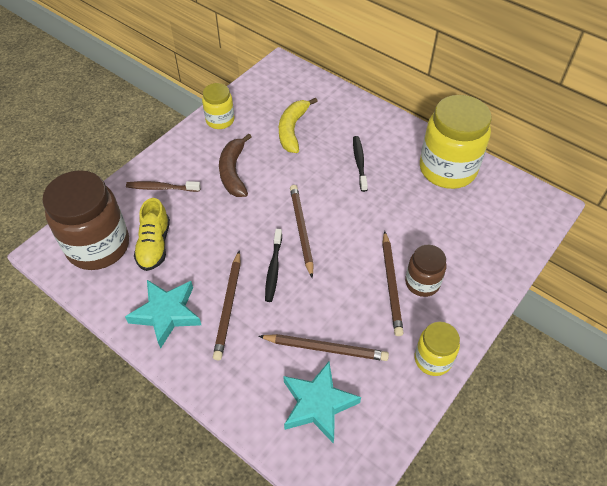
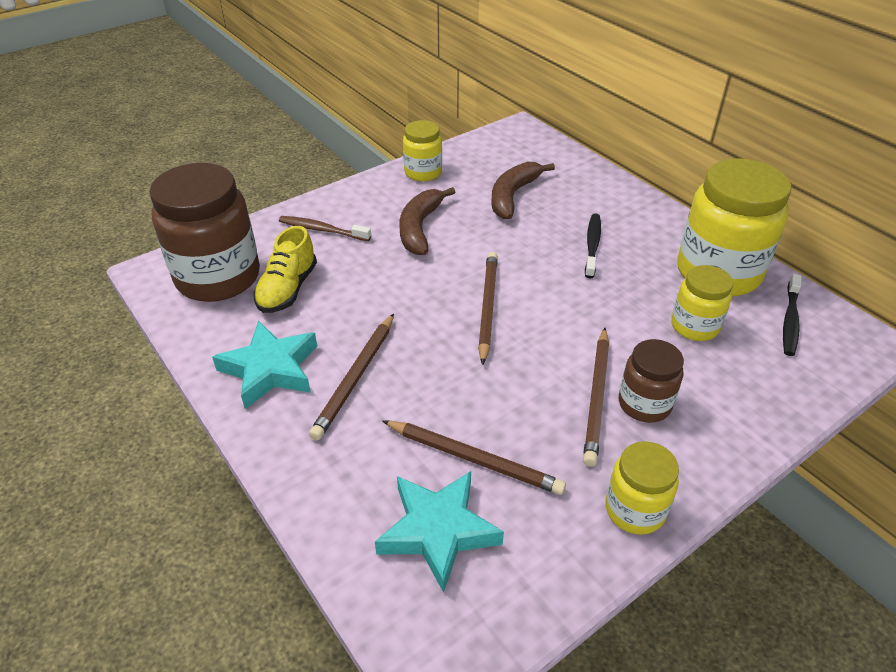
camera: 15 degrees right, 10 degrees down
black toothbrush [265,229,282,302] -> black toothbrush moved to [783,274,801,356]
yellow banana [279,98,318,153] -> brown banana [492,162,555,219]
none -> yellow jar [671,265,733,341]

